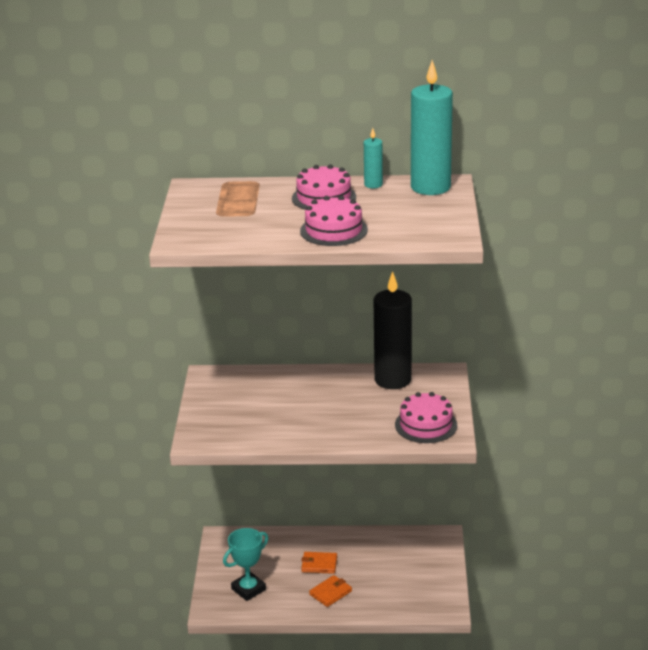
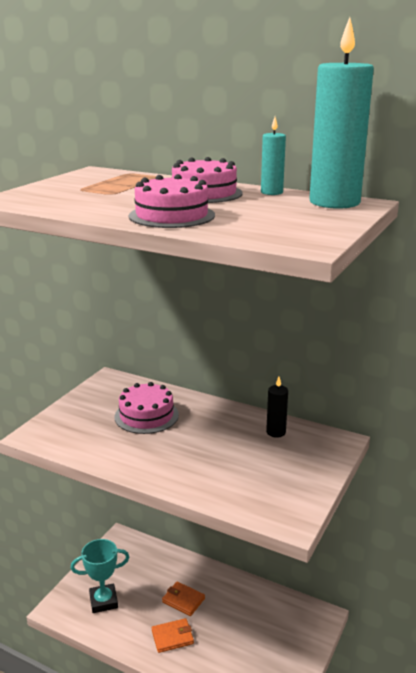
camera: 25 degrees right, 5 degrees down
black candle [374,271,412,389] -> black candle [266,377,288,438], size x0.46
pink cake [395,392,457,443] -> pink cake moved to [115,382,179,434]

